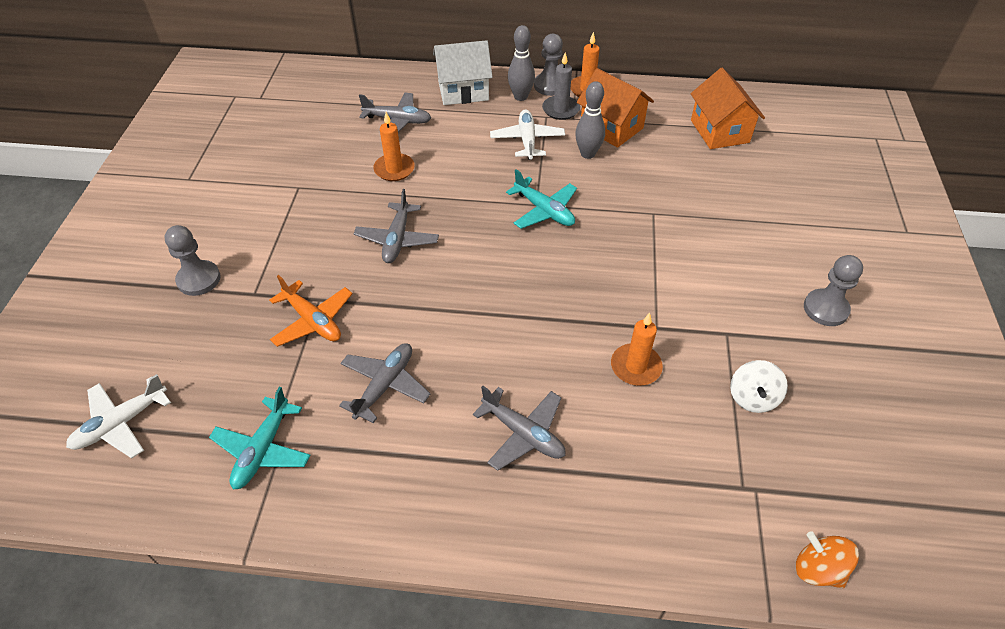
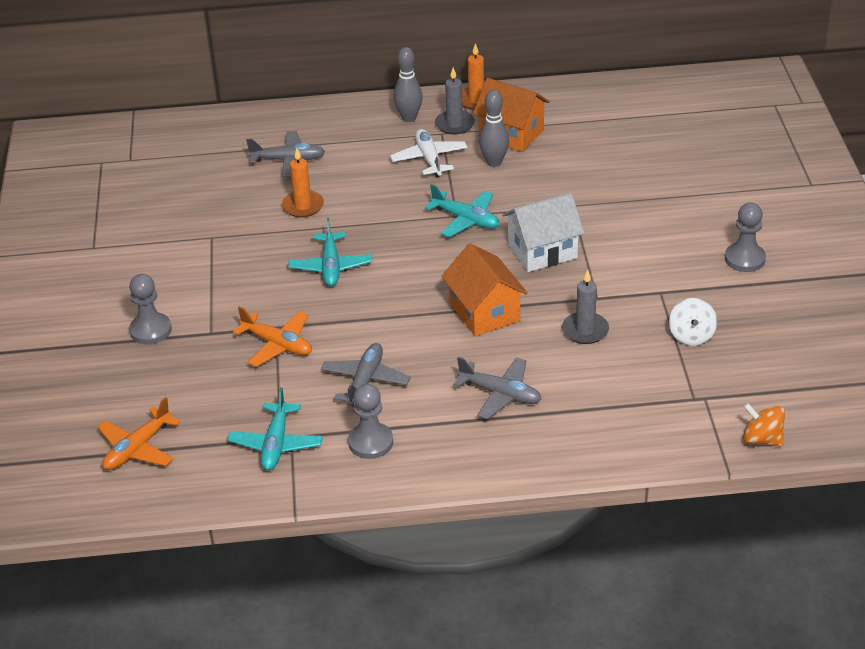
camera: 10 degrees left, 10 degrees down
white plane [66,374,171,458] -> orange plane [98,397,180,470]
grey plane [354,189,439,263] -> turquoise plane [288,218,373,286]
white house [433,40,493,105] -> white house moved to [502,193,584,272]
grey pawn [534,34,563,96] -> grey pawn moved to [348,384,393,459]
orange candle [611,313,663,386] -> grey candle [562,270,609,344]
orange house [691,68,765,149] -> orange house moved to [441,243,528,336]

